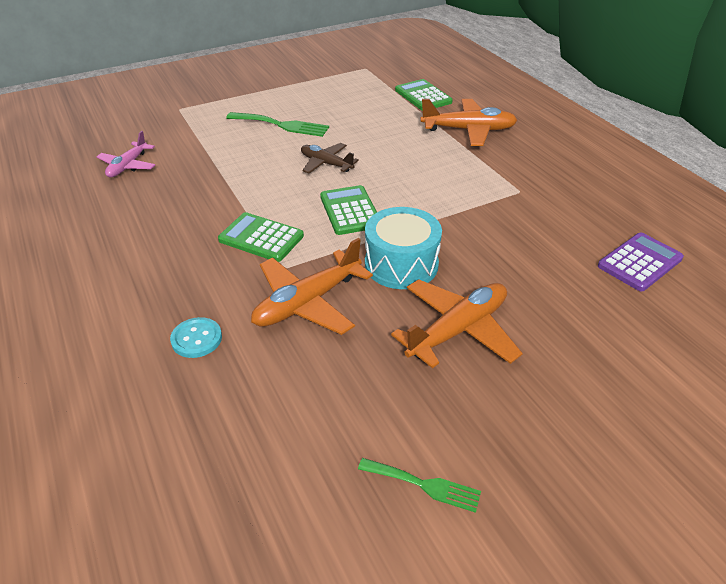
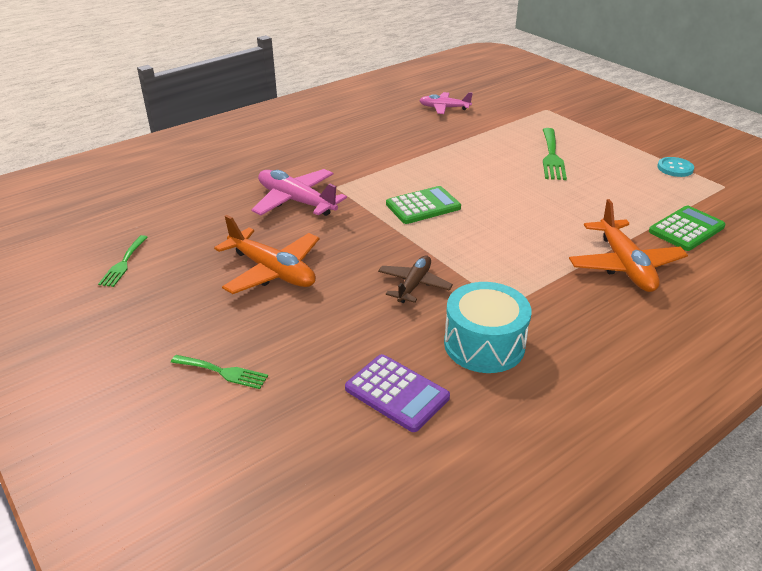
camera: 80 degrees right, 5 degrees down
turquoise button [170,317,222,358] -> turquoise button moved to [657,157,694,177]
green calculator [218,212,304,262] -> none
orange plane [251,238,373,335] -> pink plane [251,169,347,216]
brown plane [301,143,359,173] -> brown plane moved to [378,255,453,303]
turquoise drum [365,207,442,289] -> turquoise drum moved to [444,282,531,373]
none -> green fork [171,355,268,389]

